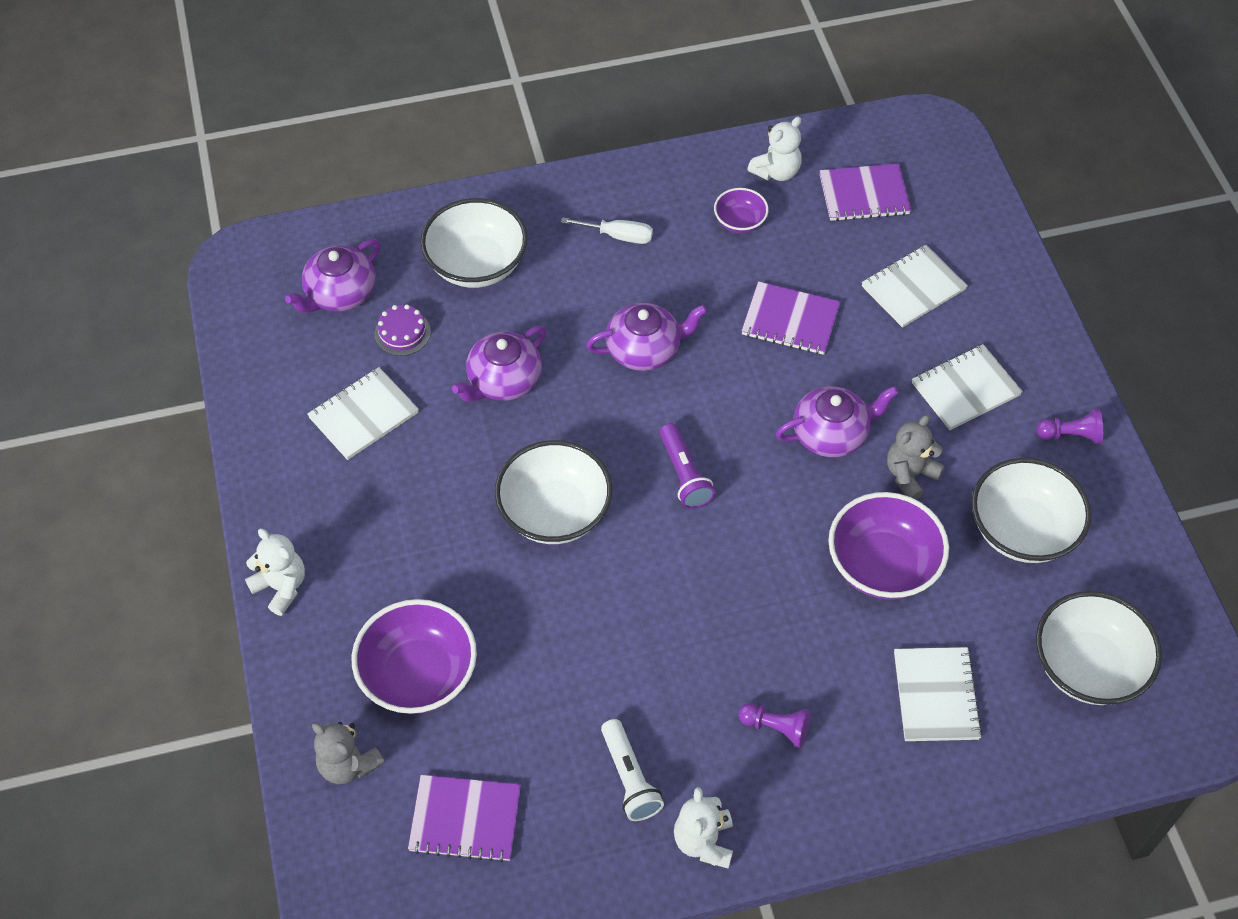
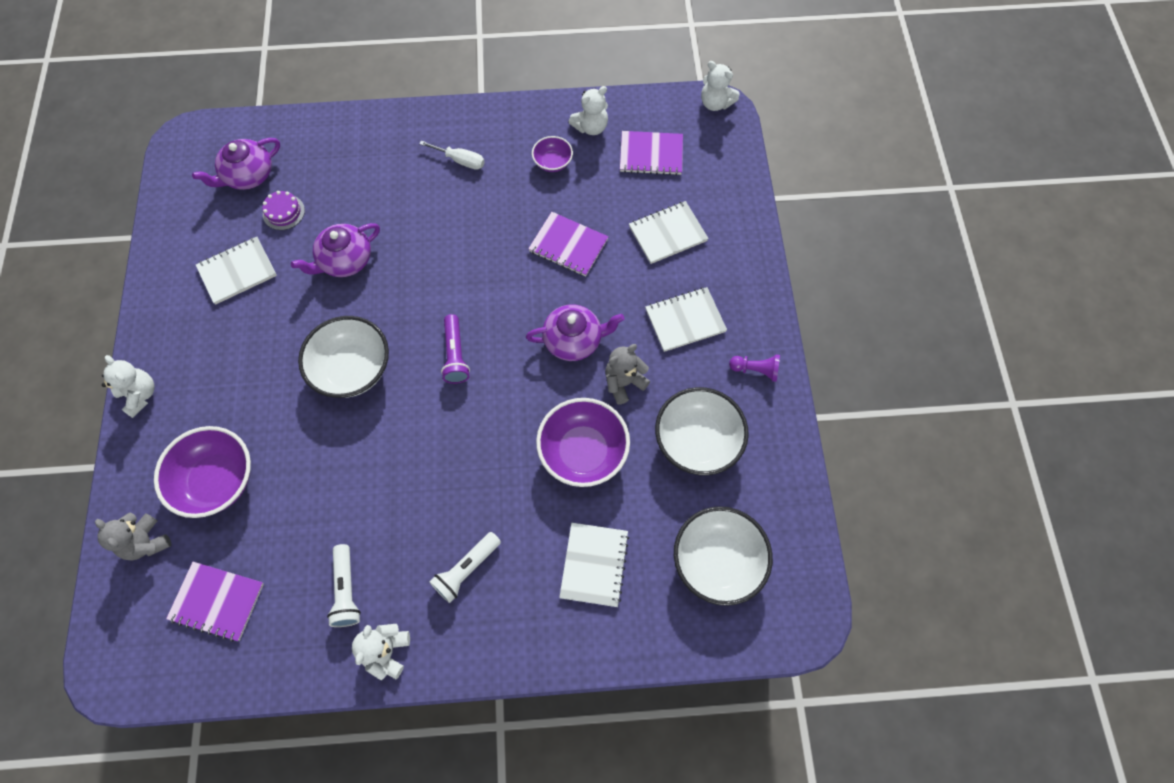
camera: 10 degrees right, 10 degrees up
white bowl [420,198,528,288] -> none
purple teapot [586,303,708,371] -> none
purple pawn [738,703,811,748] -> white flashlight [430,532,501,603]
none -> white teddy bear [701,61,739,111]

